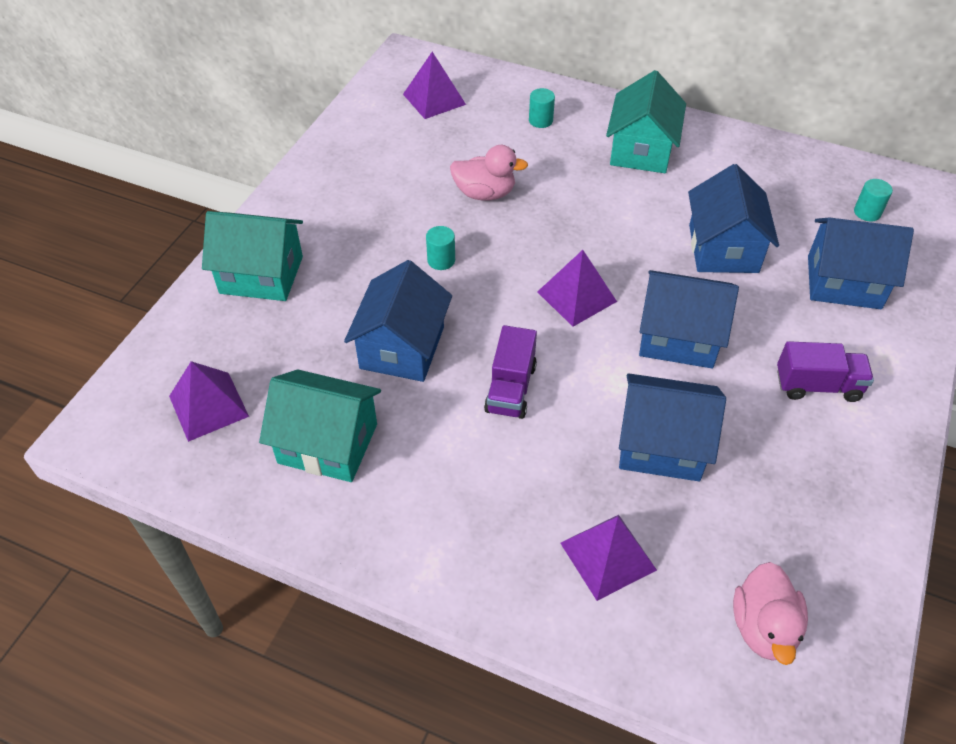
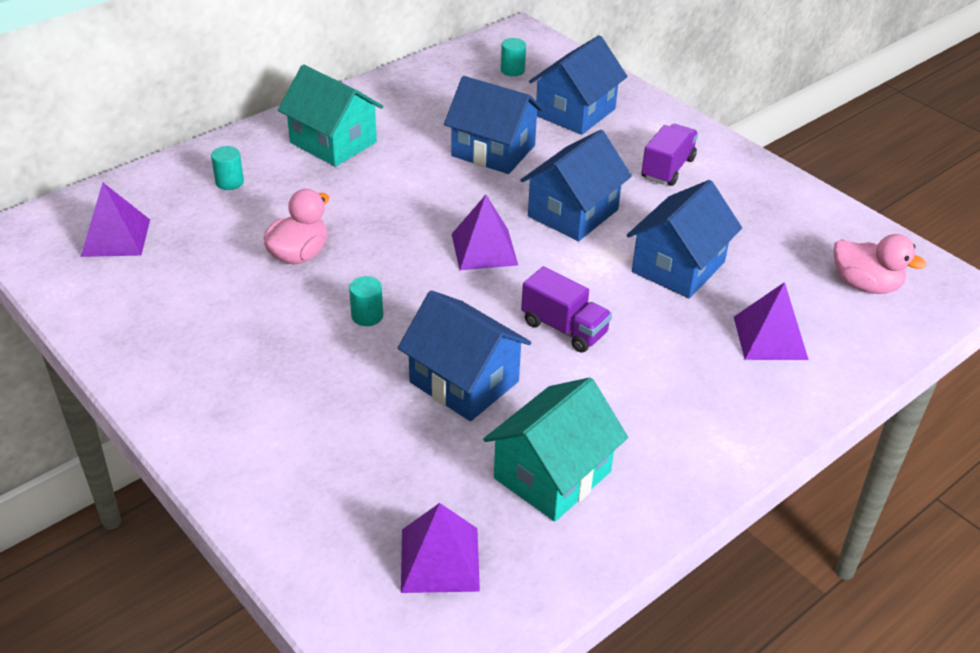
camera: 65 degrees left, 10 degrees down
turquoise house [202,211,303,301] -> none

